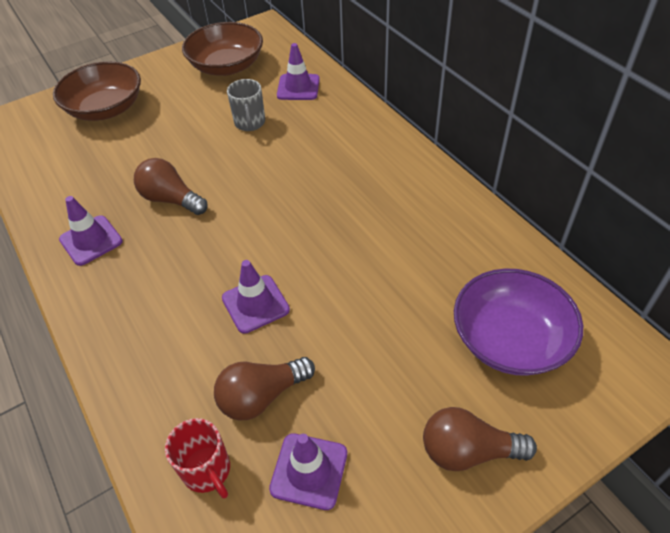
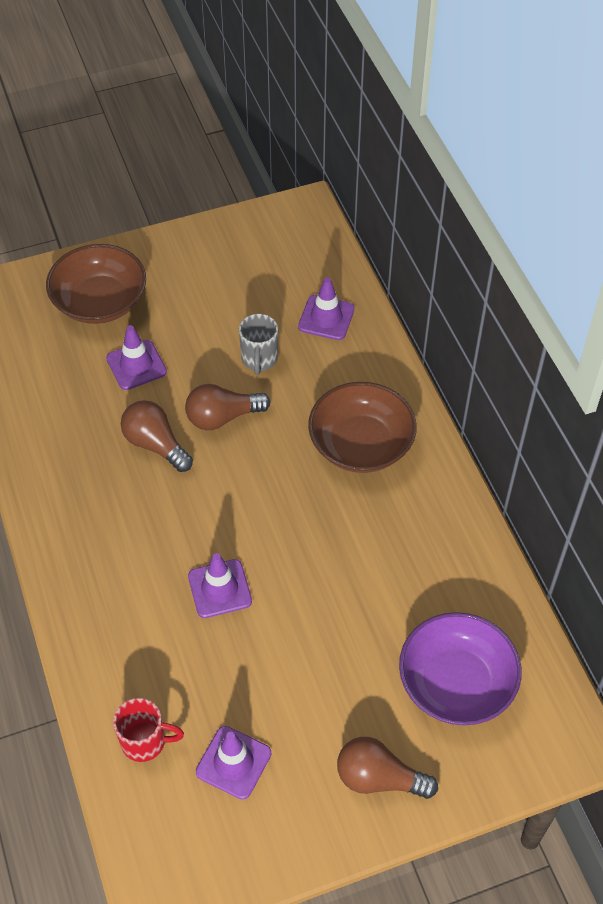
camera: 10 degrees right, 5 degrees up
purple traffic cone [59,196,123,266] -> purple traffic cone moved to [106,325,167,390]
red mug [165,418,230,499] -> red mug turned 60 degrees counterclockwise [113,698,184,762]
brown bowl [182,22,263,76] -> brown bowl moved to [308,382,416,473]
brown light bulb [214,357,315,420] -> brown light bulb moved to [185,384,271,430]

